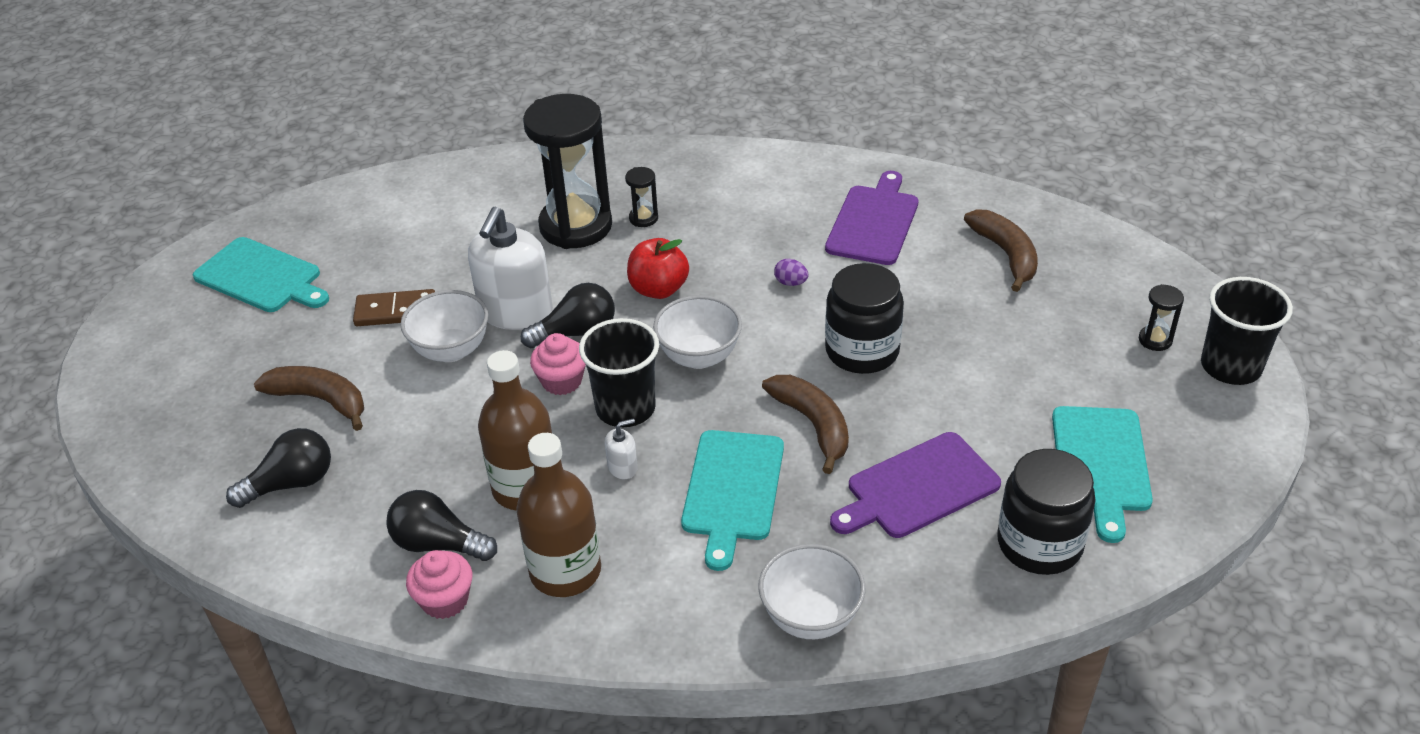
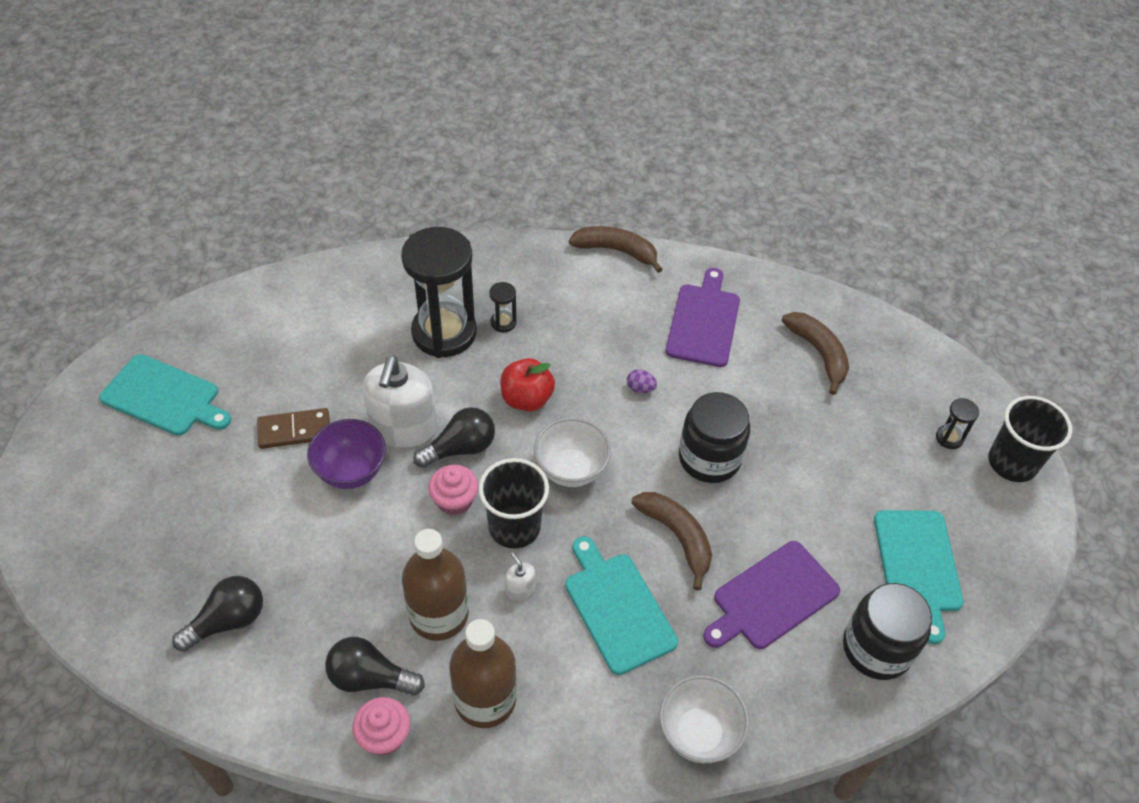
camera: 10 degrees left, 10 degrees up
brown banana [254,366,364,431] -> brown banana moved to [569,226,663,273]
white bowl [400,290,488,362] -> purple bowl [307,419,386,489]
white soap dispenser [605,418,638,479] -> white soap dispenser turned 90 degrees counterclockwise [505,552,536,601]
turquoise cutting board [681,430,784,571] -> turquoise cutting board turned 150 degrees clockwise [565,536,678,675]

